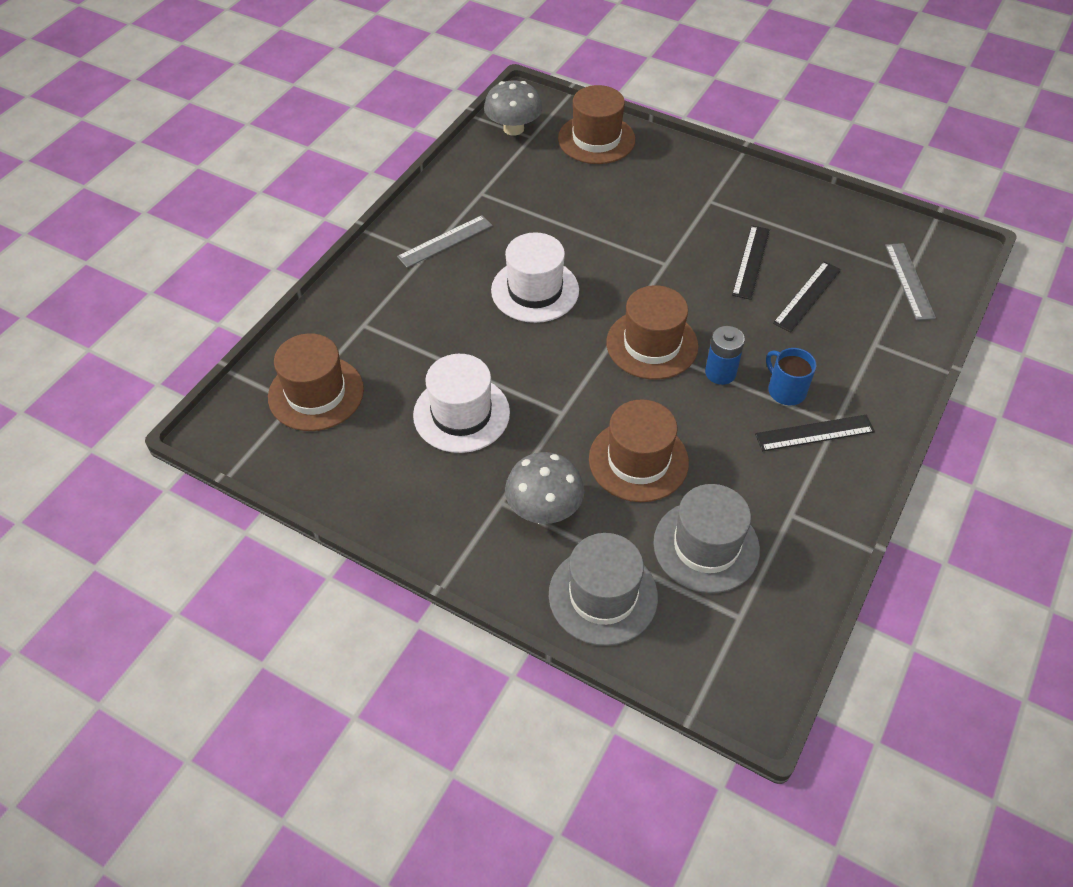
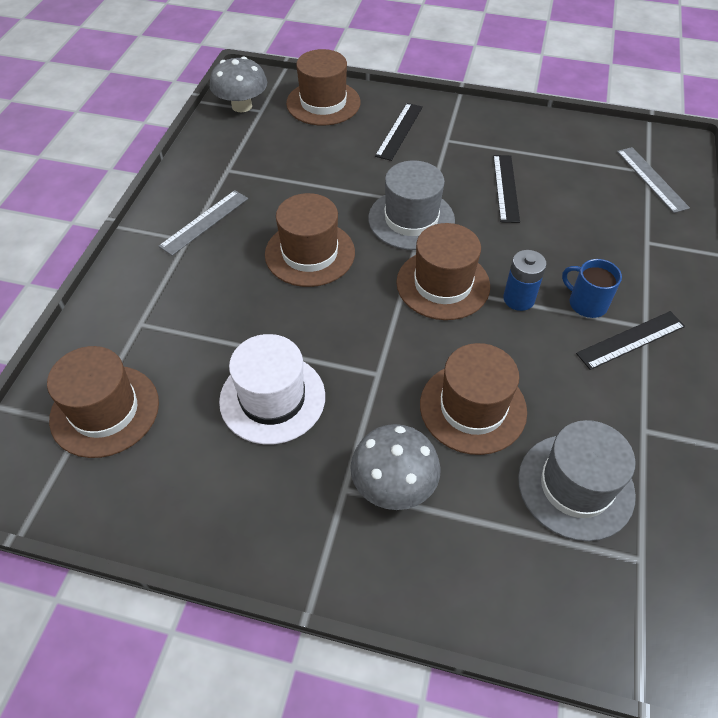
camera: 15 degrees left, 0 degrees up
white hat [491,233,579,323] -> brown hat [265,193,355,287]
grey hat [549,533,658,646] -> grey hat moved to [368,161,455,250]
black ruler [773,261,841,332] -> black ruler moved to [375,103,423,161]

